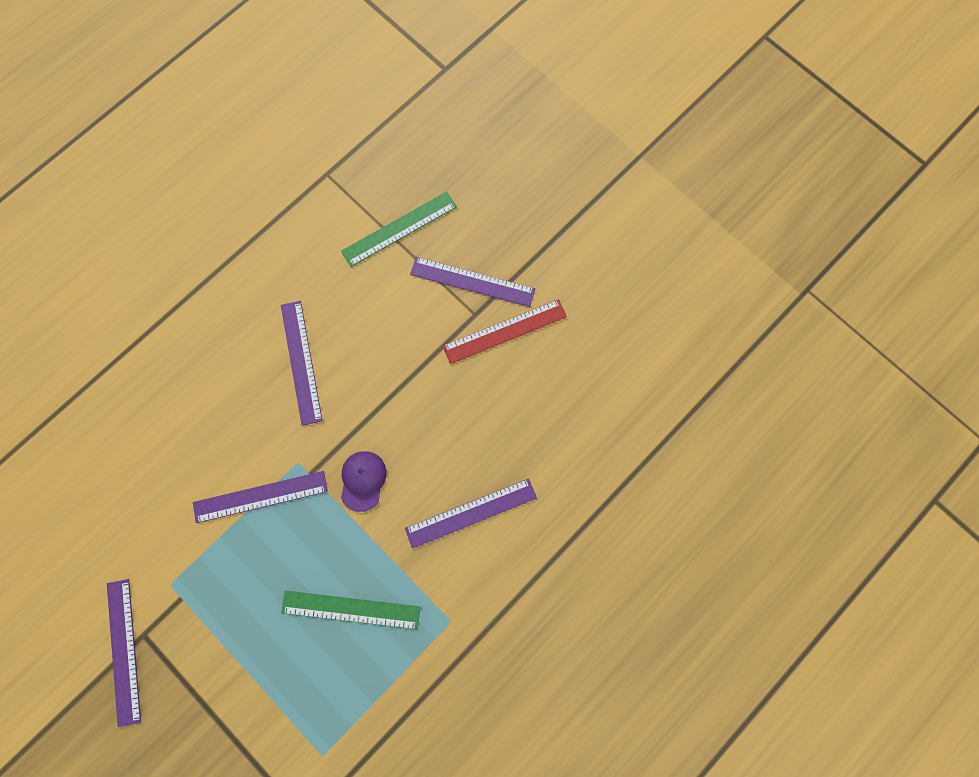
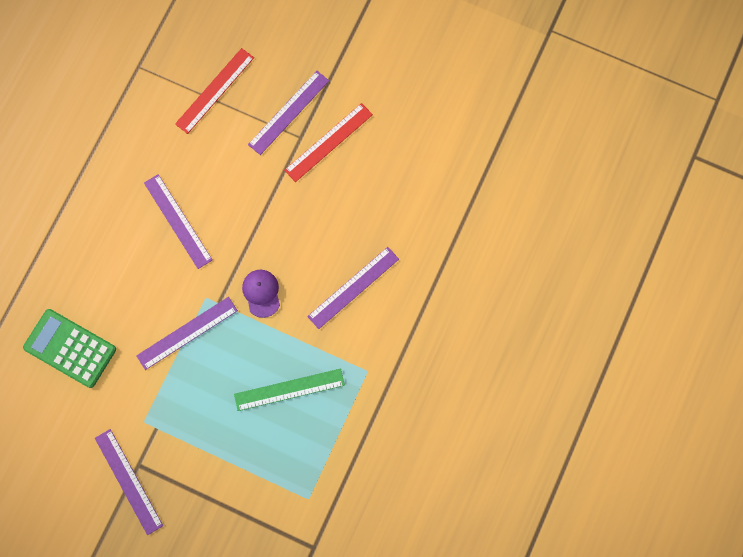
camera: 20 degrees left, 0 degrees up
green ruler [341,192,457,267] -> red ruler [175,48,254,134]
purple ruler [410,257,535,307] -> purple ruler turned 45 degrees counterclockwise [248,71,329,155]
none -> green calculator [23,309,116,388]

